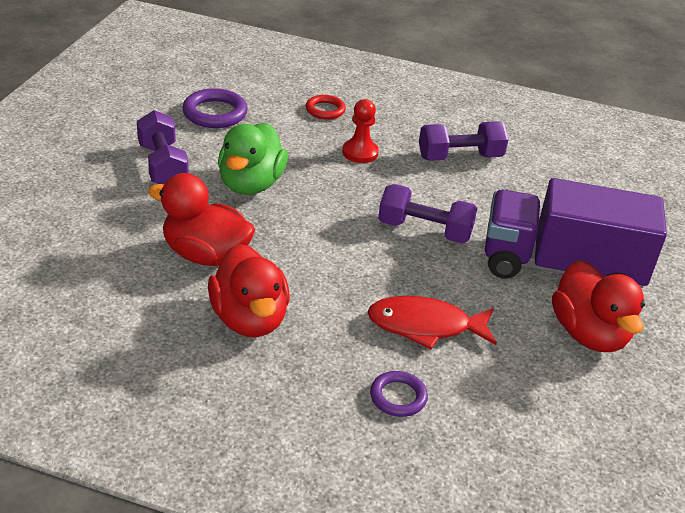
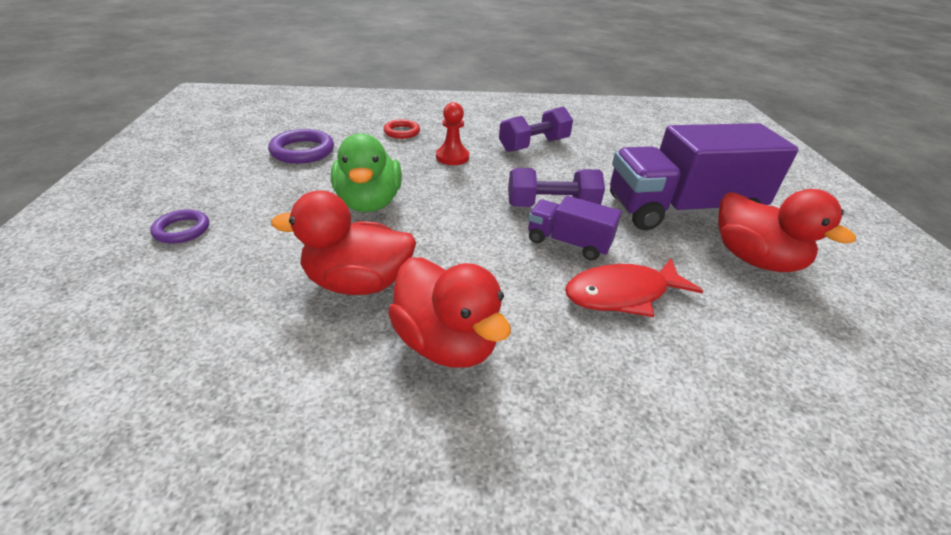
camera: 20 degrees left, 0 degrees up
purple dumbbell [137,110,189,184] -> none
purple ring [370,371,428,417] -> purple ring moved to [150,209,209,244]
none -> purple truck [528,196,622,261]

